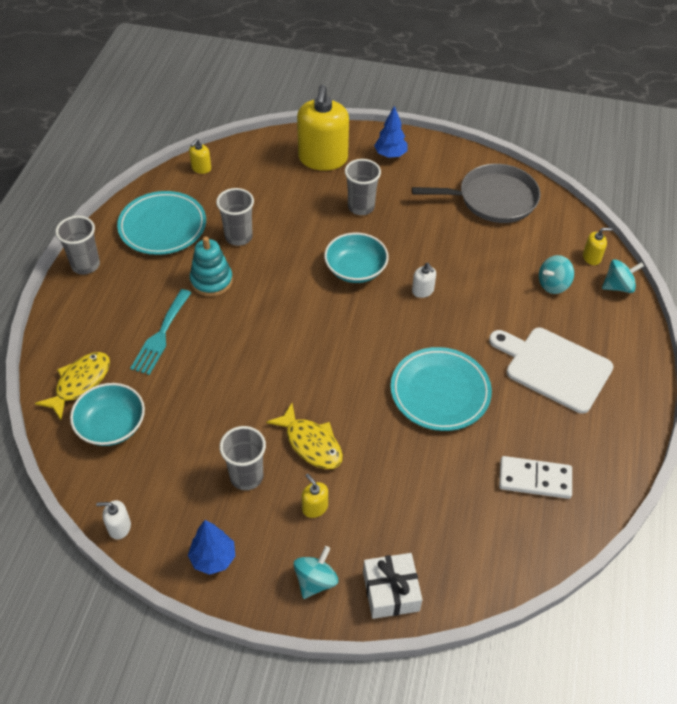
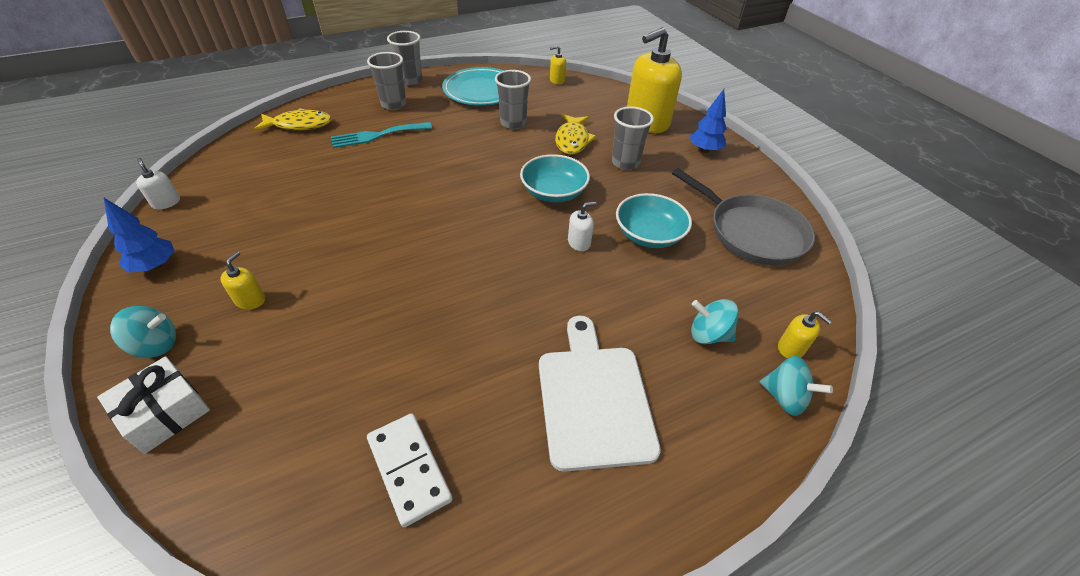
camera: 50 degrees right, 5 degrees down
turquoise bowl [70,383,145,446] -> turquoise bowl moved to [616,193,692,248]
turquoise stacking toy [190,237,233,297] -> none
grey cup [219,426,266,490] -> grey cup moved to [367,52,406,110]
yellow fish [266,403,343,469] -> yellow fish moved to [555,114,596,155]
turquoise plate [391,347,492,431] -> none
white soap dispenser [412,263,436,298] -> white soap dispenser turned 135 degrees counterclockwise [568,202,596,251]

